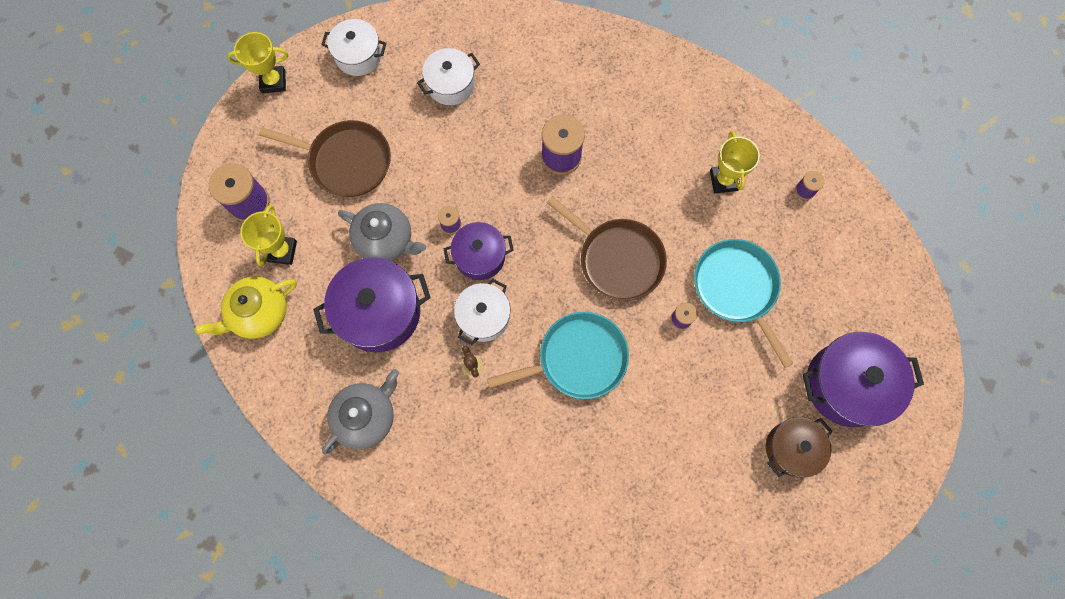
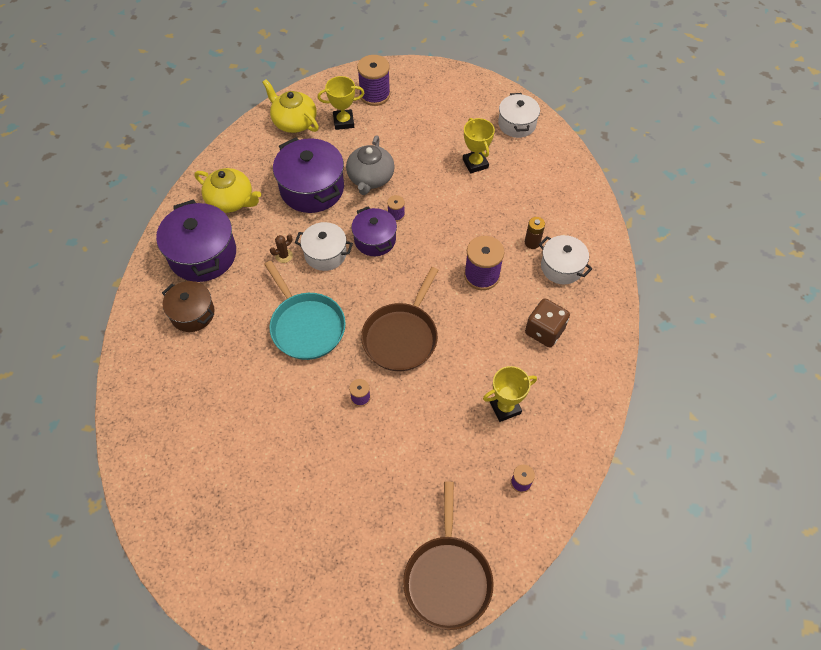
camera: 75 degrees right, 15 degrees down
yellow trophy [227,32,288,93] -> yellow trophy moved to [463,118,495,173]
brown pan [259,120,391,197] -> brown pan moved to [403,481,494,630]
grey teapot [322,369,399,454] -> yellow teapot [195,168,261,213]
white pot [417,48,480,105] -> white pot moved to [539,235,592,284]
turquoise pan [694,239,793,368] -> none
brown pot [766,417,833,477] -> brown pot moved to [162,281,215,332]
purple pot [802,332,924,427] -> purple pot moved to [156,199,236,282]
none -> brown battery [525,217,545,249]
none -> brown dice [525,298,570,347]

